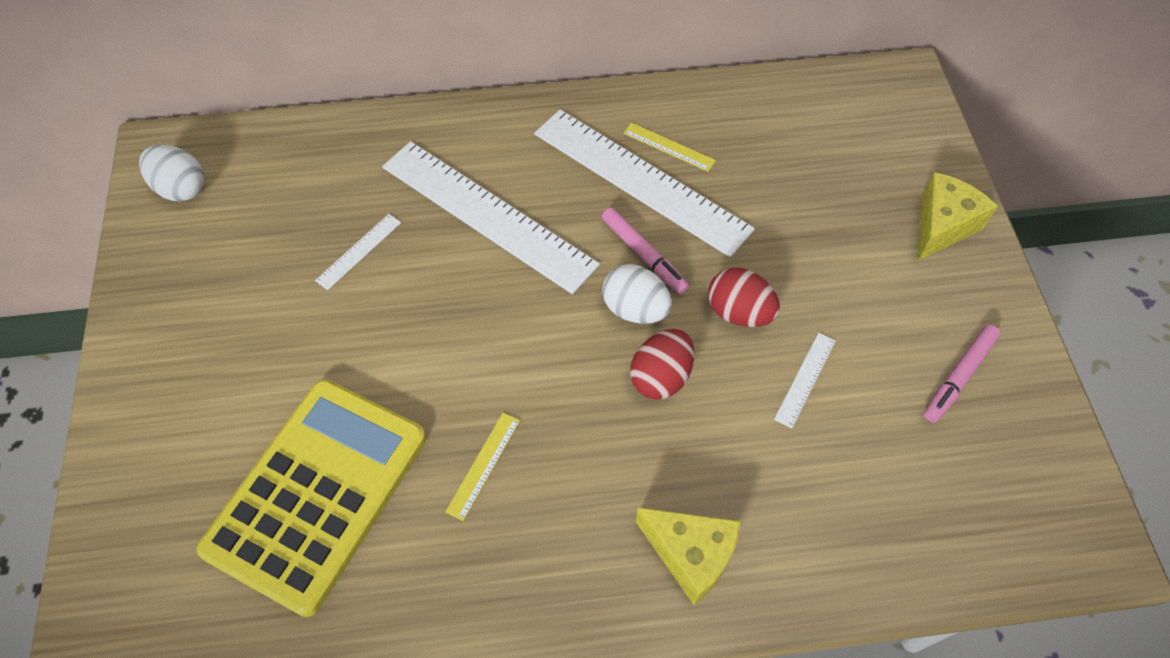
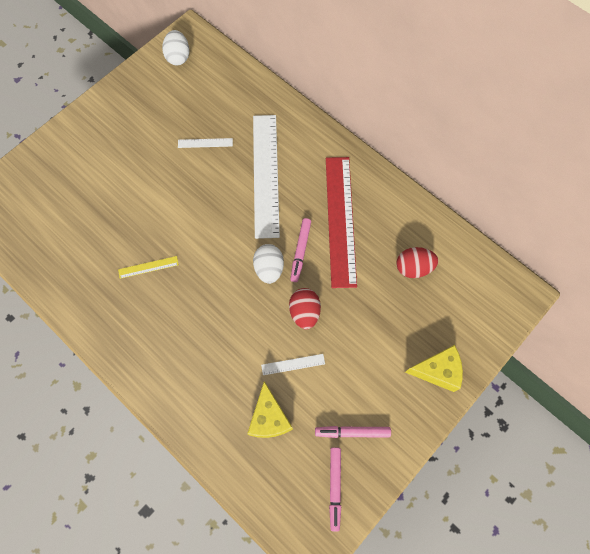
camera: 50 degrees right, 10 degrees up
yellow calculator [197,379,426,617] -> none
white ruler [534,109,755,257] -> red ruler [326,157,357,288]
yellow ruler [623,122,716,172] -> none
red egg [630,329,694,400] -> red egg moved to [397,247,438,278]
yellow cheese [636,507,741,605] -> yellow cheese moved to [247,381,293,438]
none -> pink marker [329,447,341,532]

